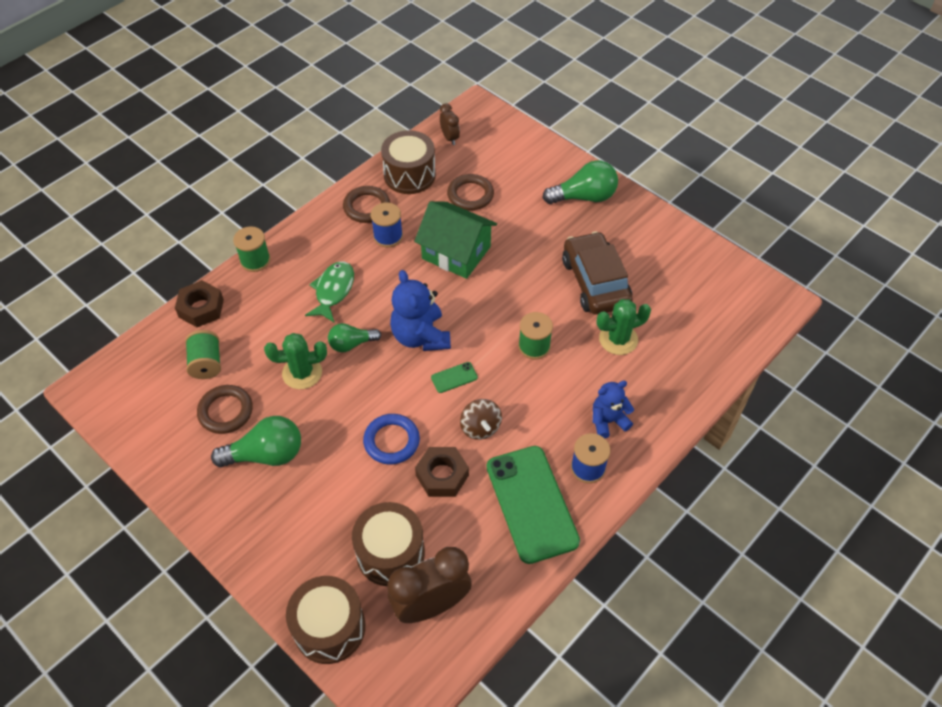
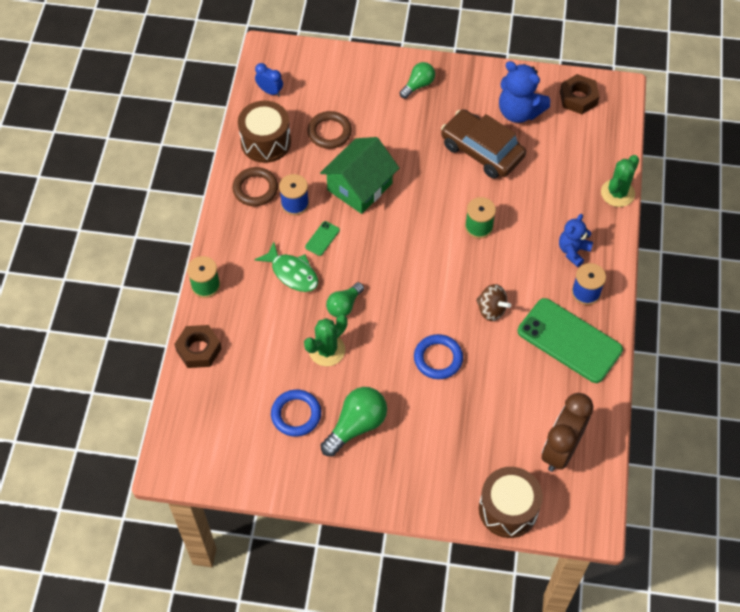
camera: 35 degrees left, 5 degrees up
green spool [185,330,221,379] -> none
brown ring [197,385,253,434] -> blue ring [271,390,321,437]
green fish [305,261,354,323] -> green fish turned 150 degrees clockwise [255,242,318,292]
brown drum [352,502,425,586] -> none
blue teddy bear [390,270,451,351] -> blue teddy bear moved to [499,61,550,123]
green house [414,201,497,279] -> green house turned 45 degrees counterclockwise [320,137,399,214]
brown nut [415,447,469,497] -> brown nut moved to [560,74,600,114]
green phone [431,362,478,393] -> green phone moved to [305,221,340,256]
brown clock [440,103,460,145] -> blue clock [255,63,283,96]
green light bulb [543,160,618,204] -> green light bulb [400,62,435,99], size x0.63
green cactus [596,299,651,355] -> green cactus moved to [601,155,639,207]

